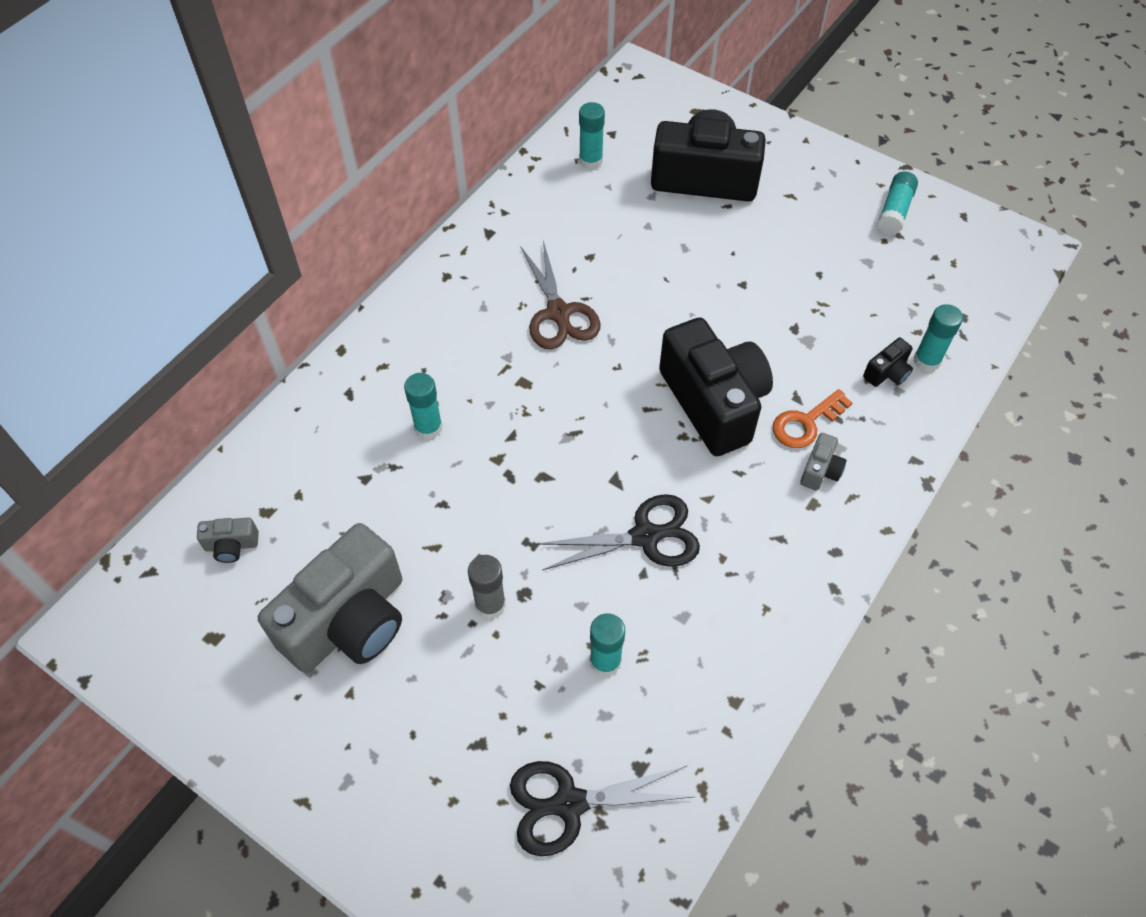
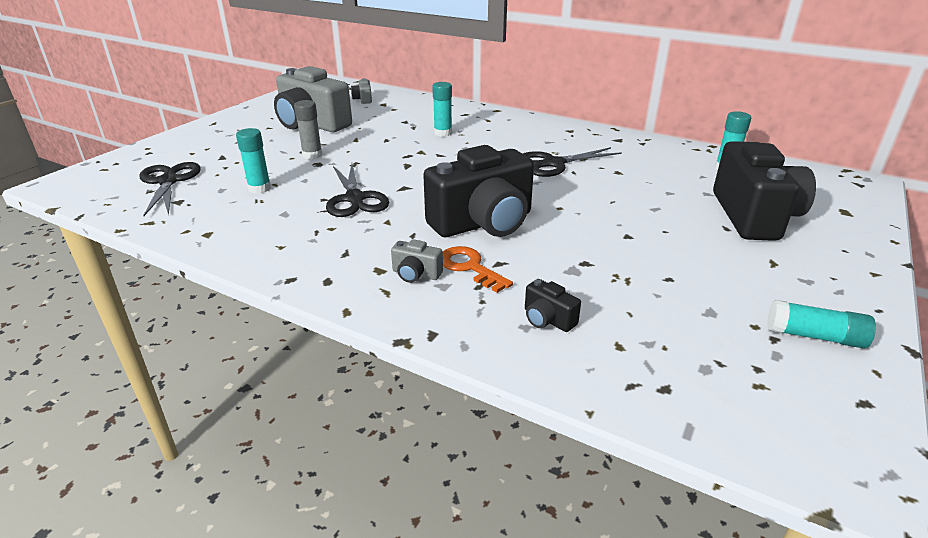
camera: 85 degrees right, 25 degrees down
brown scissors [520,241,601,349] -> black scissors [523,147,622,177]
turquoise glue stick [914,304,963,372] -> none

